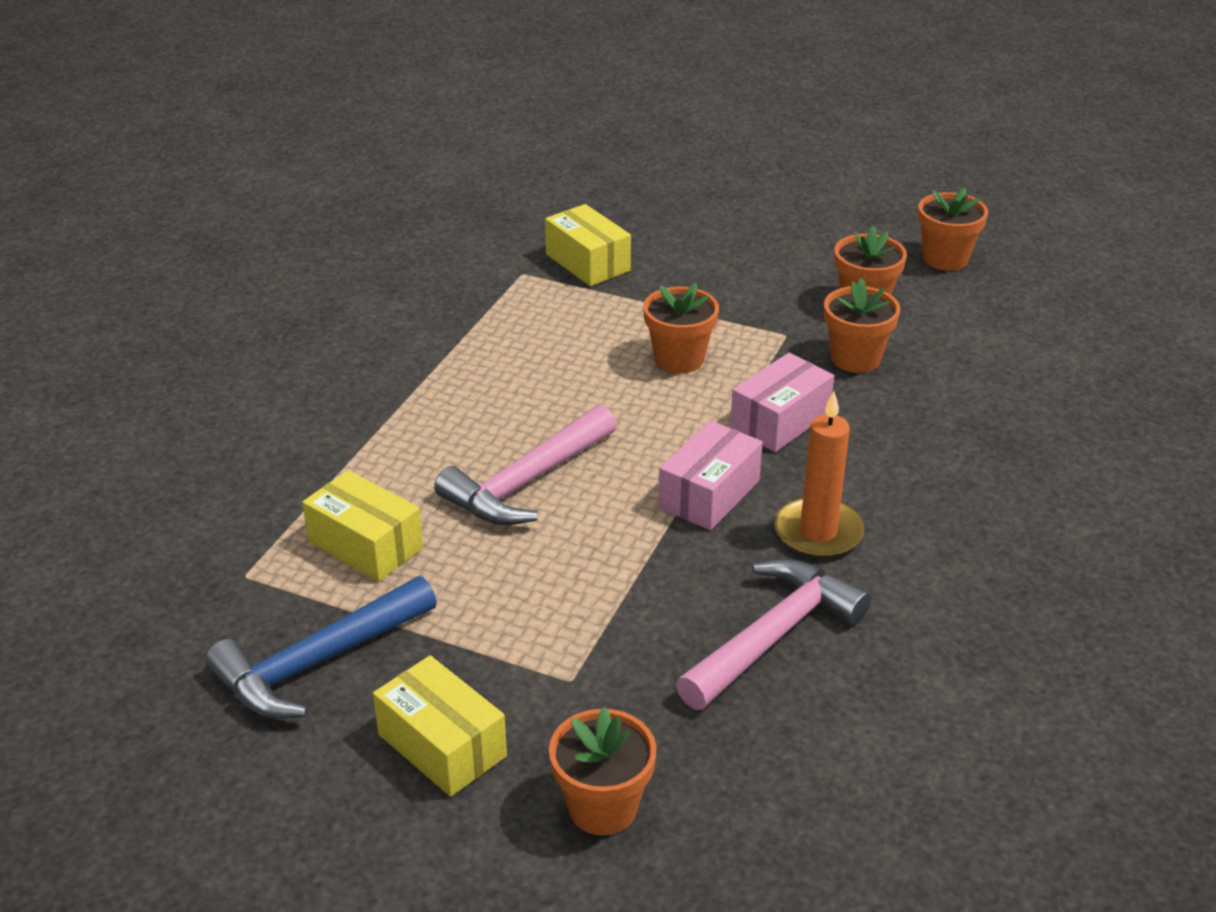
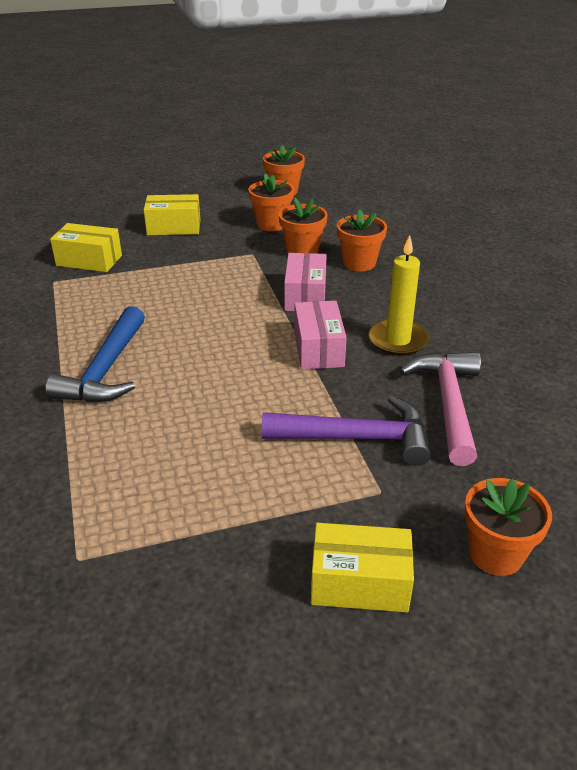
camera: 40 degrees left, 0 degrees up
blue hammer [205,576,437,719] -> blue hammer moved to [45,306,145,403]
yellow box [302,470,423,582] -> yellow box moved to [144,194,200,235]
pink hammer [434,405,617,525] -> none
orange flower pot [643,283,719,373] -> orange flower pot moved to [337,209,387,271]
orange candle [774,392,864,558] -> yellow candle [369,235,429,356]
none -> purple hammer [262,396,431,466]

